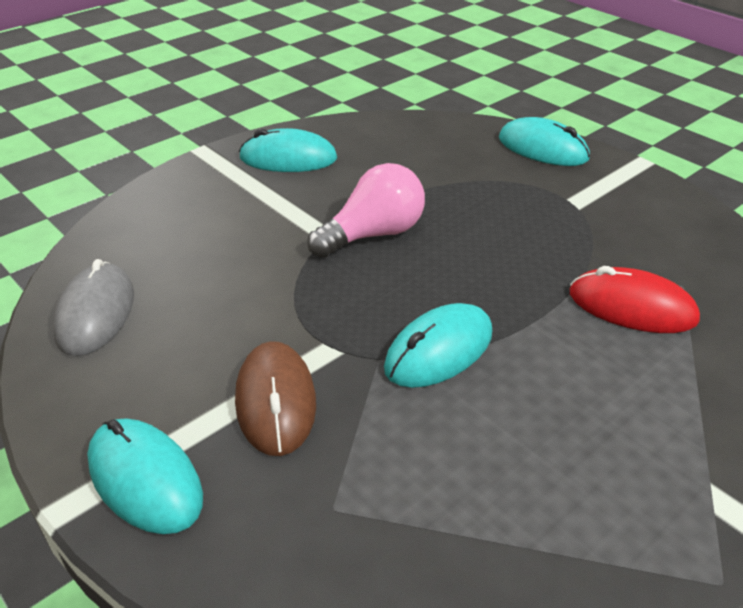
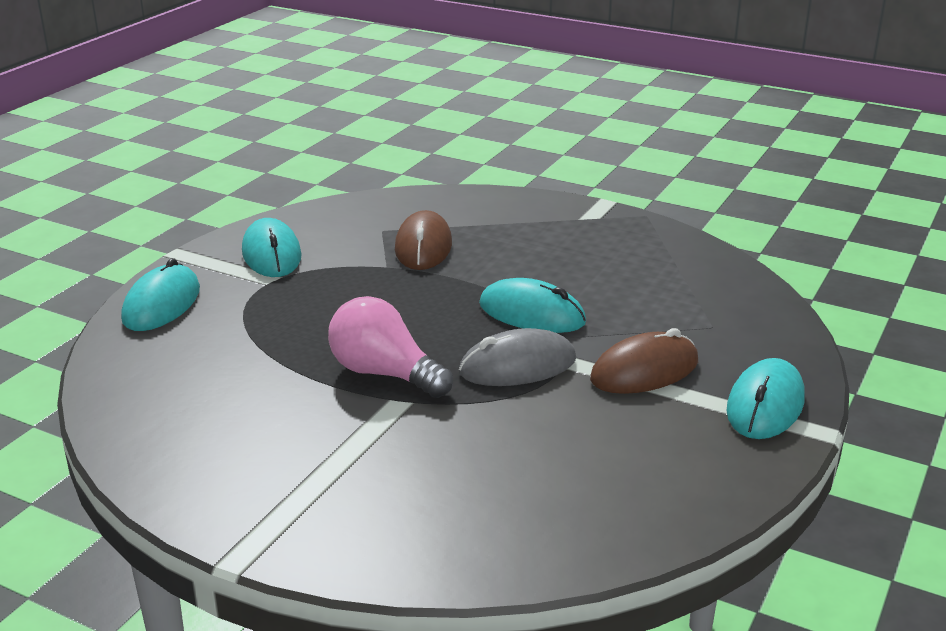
camera: 110 degrees left, 10 degrees down
grey mouse [53,259,134,356] -> grey mouse moved to [459,328,576,386]
turquoise mouse [239,128,337,172] -> turquoise mouse moved to [242,218,302,277]
red mouse [570,266,700,333] -> brown mouse [395,210,452,270]

